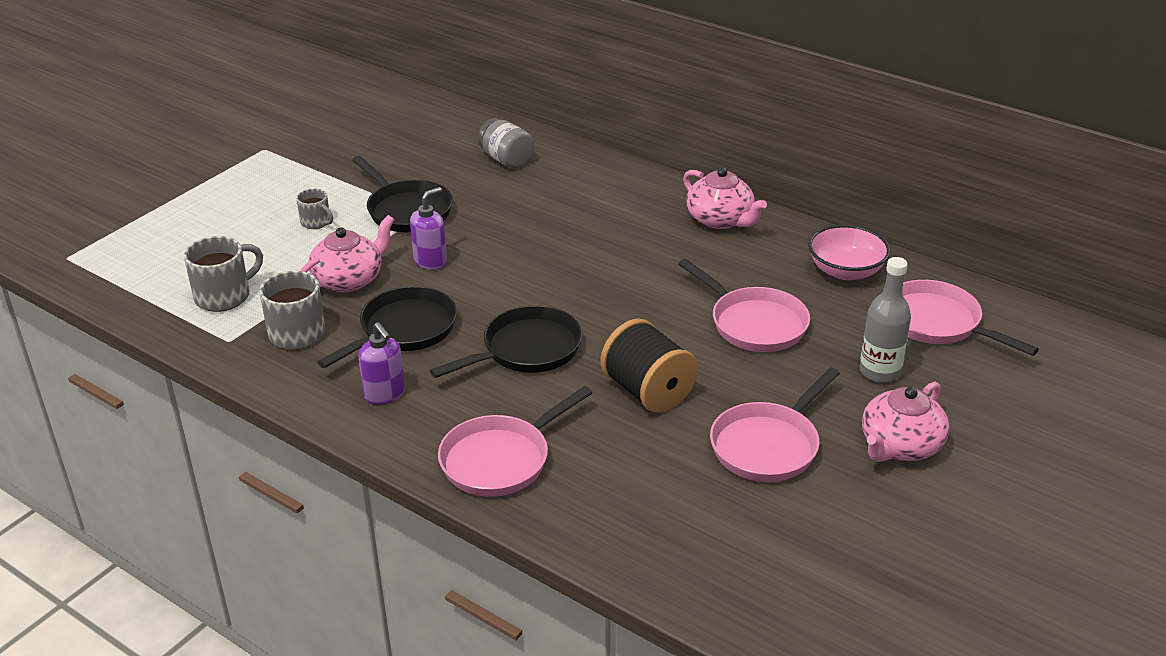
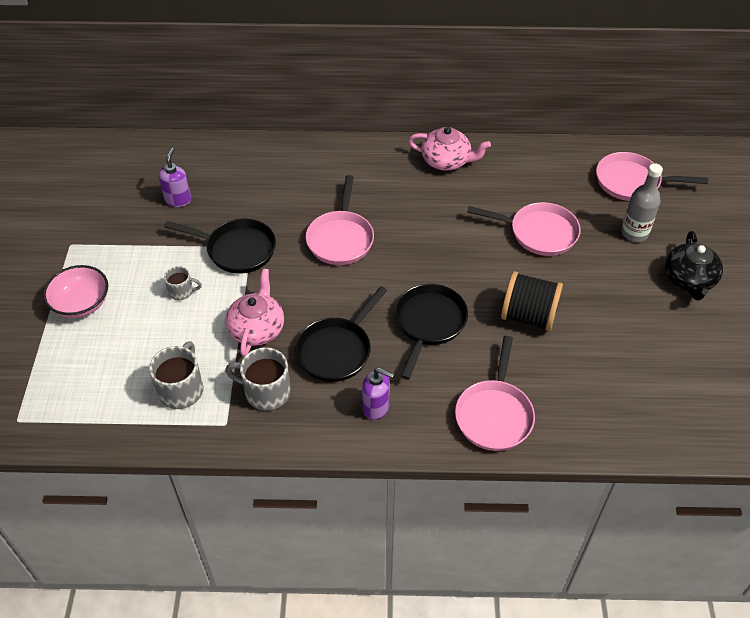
camera: 35 degrees left, 15 degrees up
black pan [317,286,457,368] -> black pan turned 150 degrees counterclockwise [295,286,387,382]
purple soap dispenser [410,187,447,270] -> purple soap dispenser moved to [159,148,191,207]
grey jar [478,118,534,168] -> none
pink pan [710,367,840,482] -> pink pan moved to [306,175,374,265]
pink bowl [808,225,890,280] -> pink bowl moved to [43,265,108,318]
pink teapot [862,382,949,462] -> black teapot [665,231,723,301]

